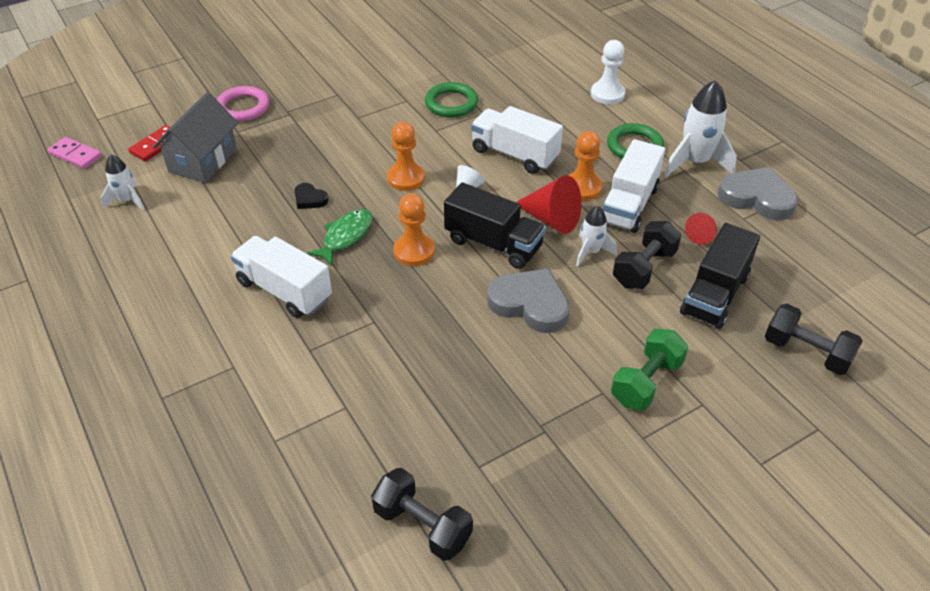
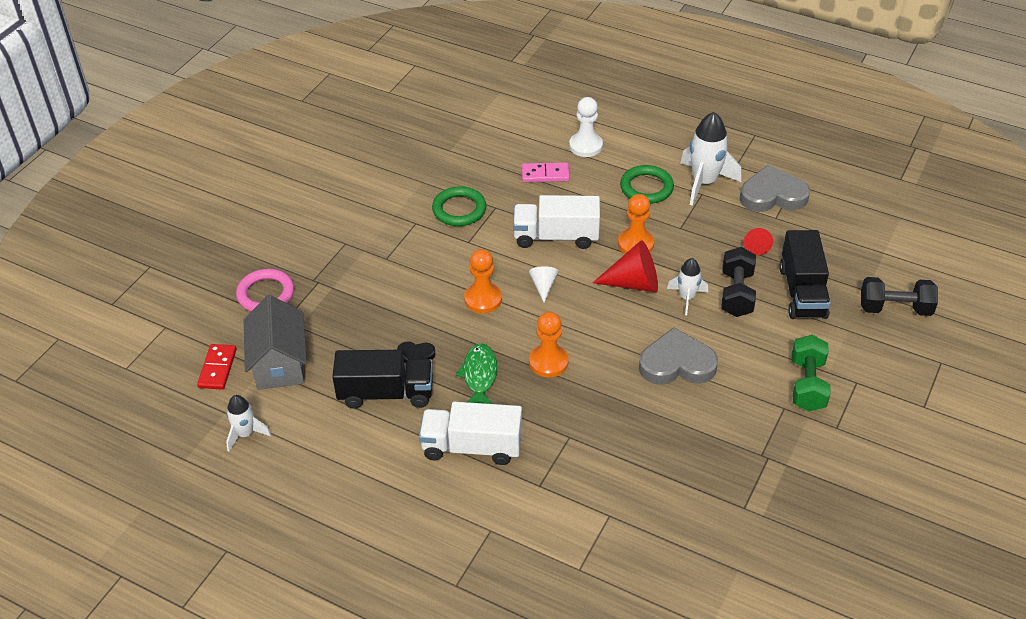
camera: 30 degrees left, 0 degrees up
pink domino [47,137,102,169] -> pink domino moved to [522,163,570,182]
black dumbbell [371,468,473,561] -> none
black truck [444,182,546,269] -> black truck moved to [332,350,433,409]
white truck [602,139,665,233] -> none

